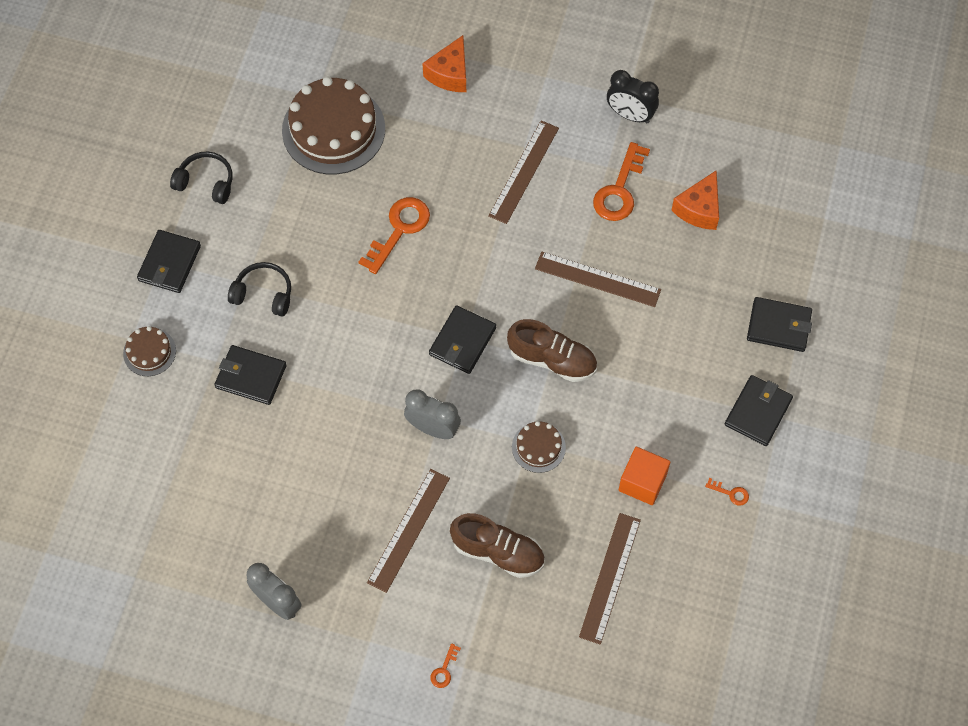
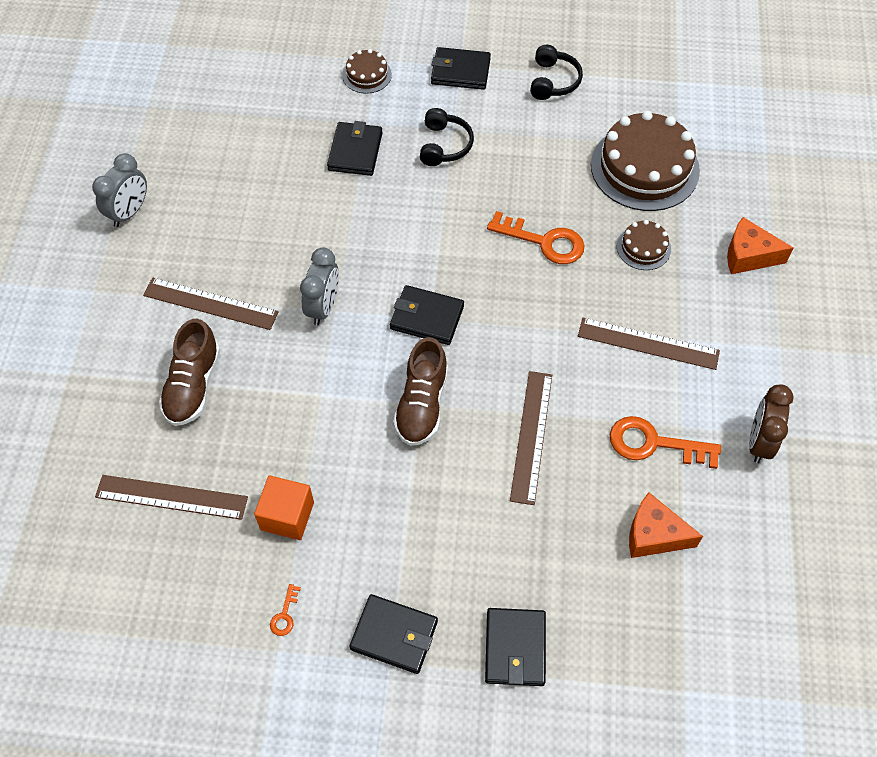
camera: 80 degrees right, 5 degrees down
orange key [431,643,461,688] -> none
brown cake [512,421,566,473] -> brown cake moved to [617,220,671,270]
black clock [607,70,659,123] -> brown clock [749,384,794,463]

